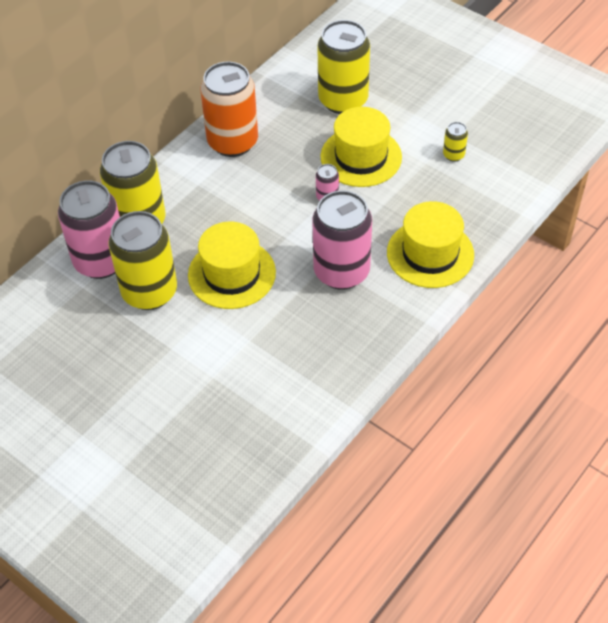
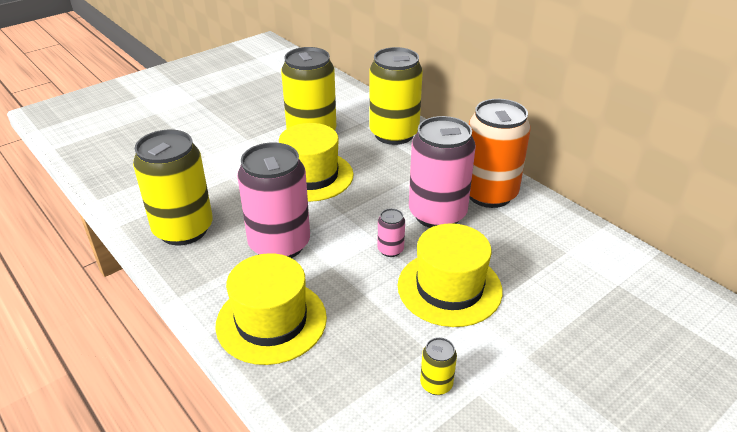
camera: 100 degrees right, 15 degrees down
pink can [58,181,120,279] -> pink can moved to [409,116,476,228]
yellow can [317,20,370,114] -> yellow can moved to [133,129,213,246]

